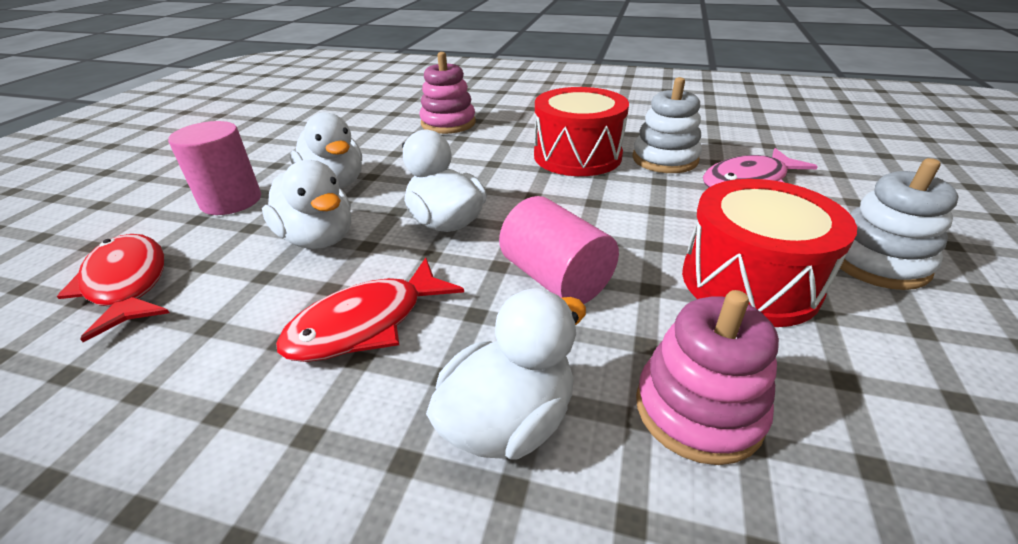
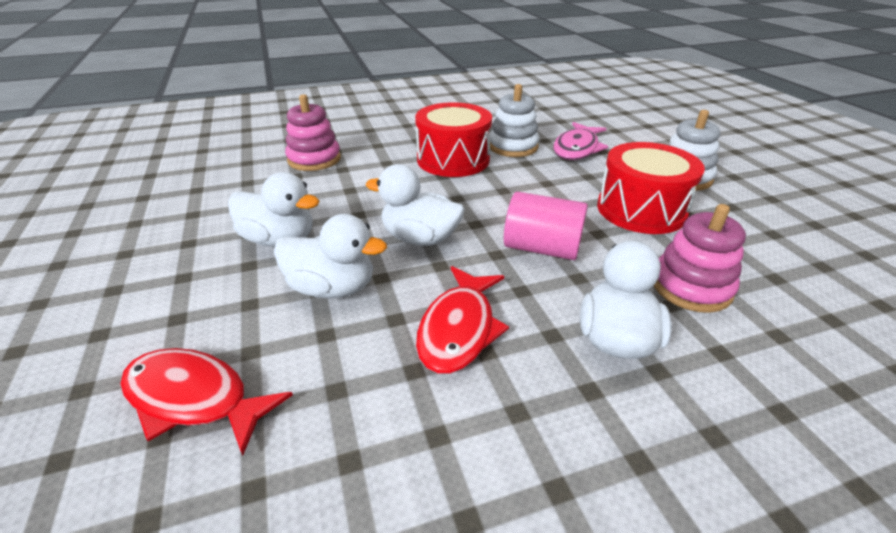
camera: 35 degrees left, 0 degrees up
pink cylinder [168,121,261,215] -> none

